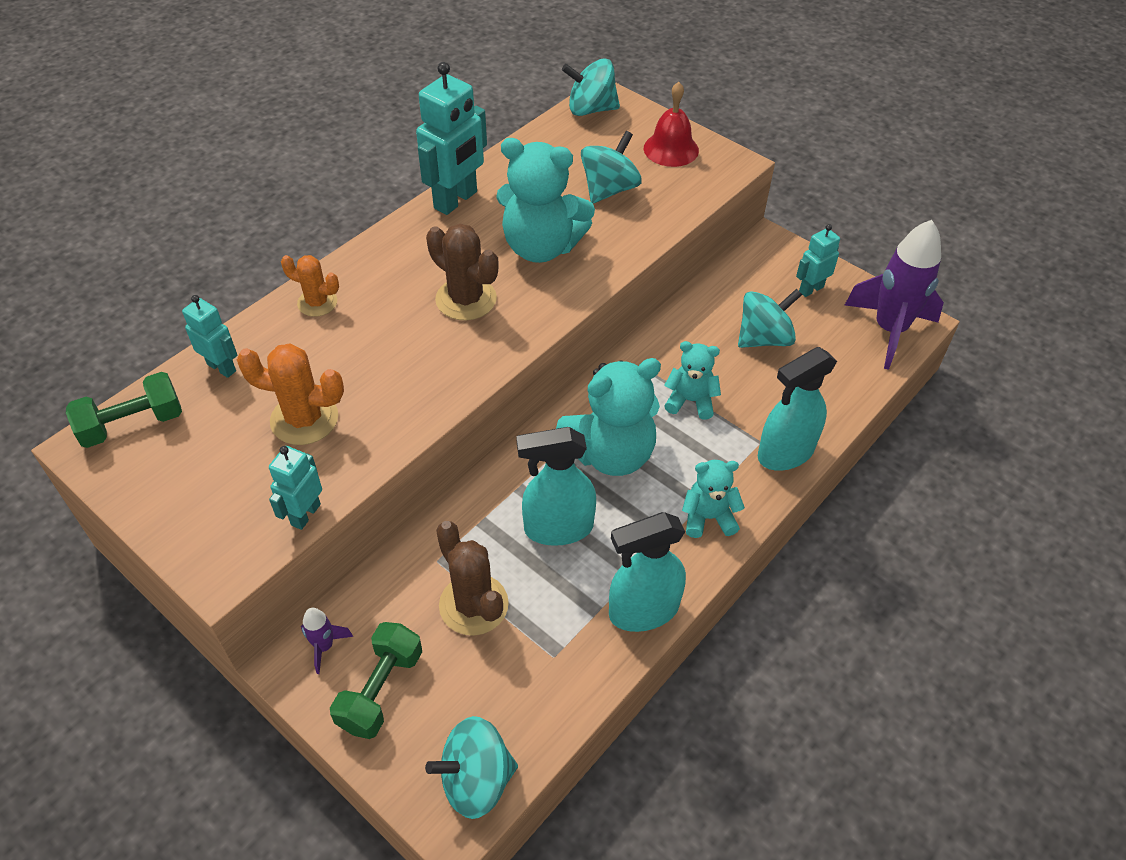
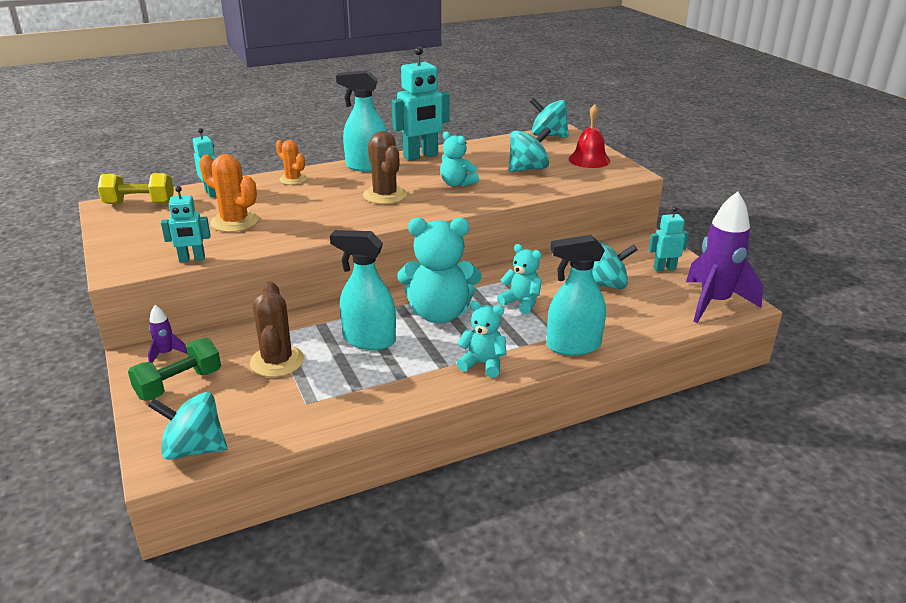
camera: 25 degrees right, 20 degrees down
green dumbbell [66,372,182,448] -> yellow dumbbell [98,173,174,204]
turquoise robot [269,446,322,530] -> turquoise robot turned 150 degrees counterclockwise [161,186,211,262]
turquoise teddy bear [496,138,595,263] -> turquoise teddy bear [440,131,479,187], size x0.55
turquoise spray bottle [609,512,686,632] -> turquoise spray bottle moved to [336,70,387,172]

